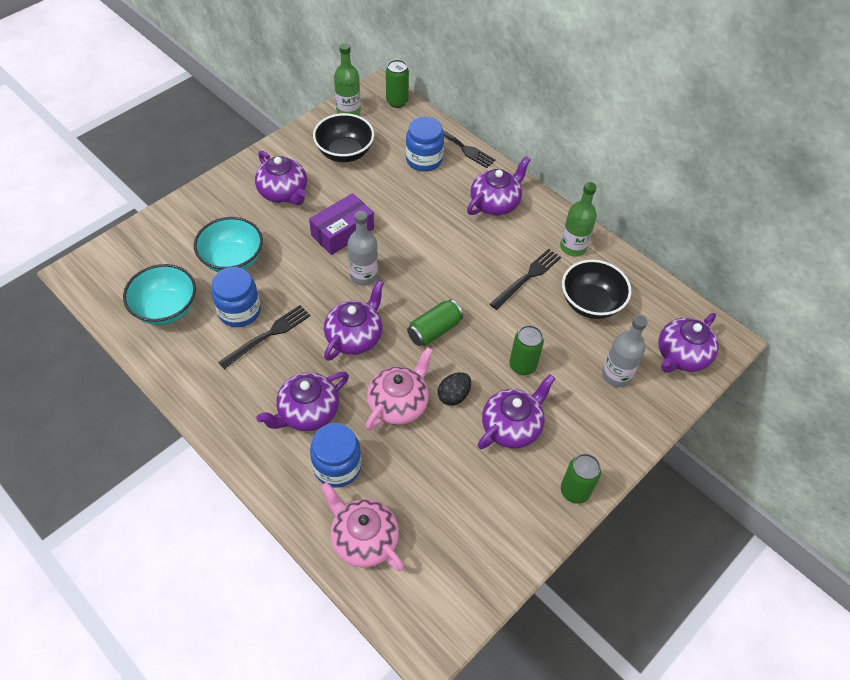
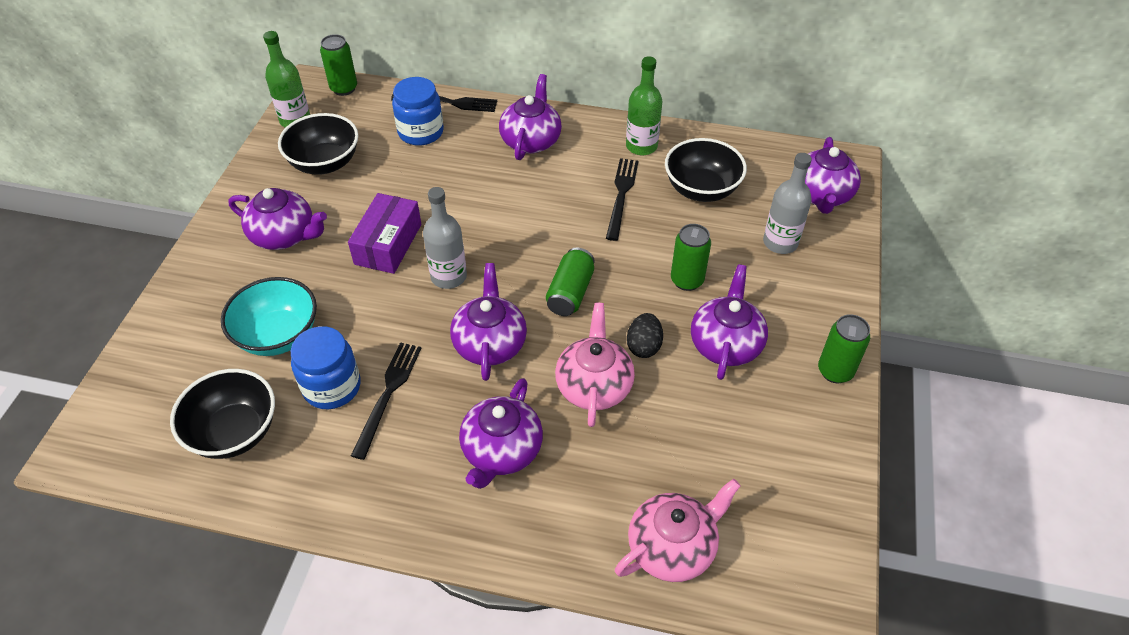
camera: 30 degrees left, 5 degrees down
turquoise bowl [123,264,196,325] -> black bowl [170,369,275,459]
blue jar [310,423,361,488] -> none
pink teapot [321,482,404,571] -> pink teapot turned 135 degrees clockwise [615,479,741,582]

